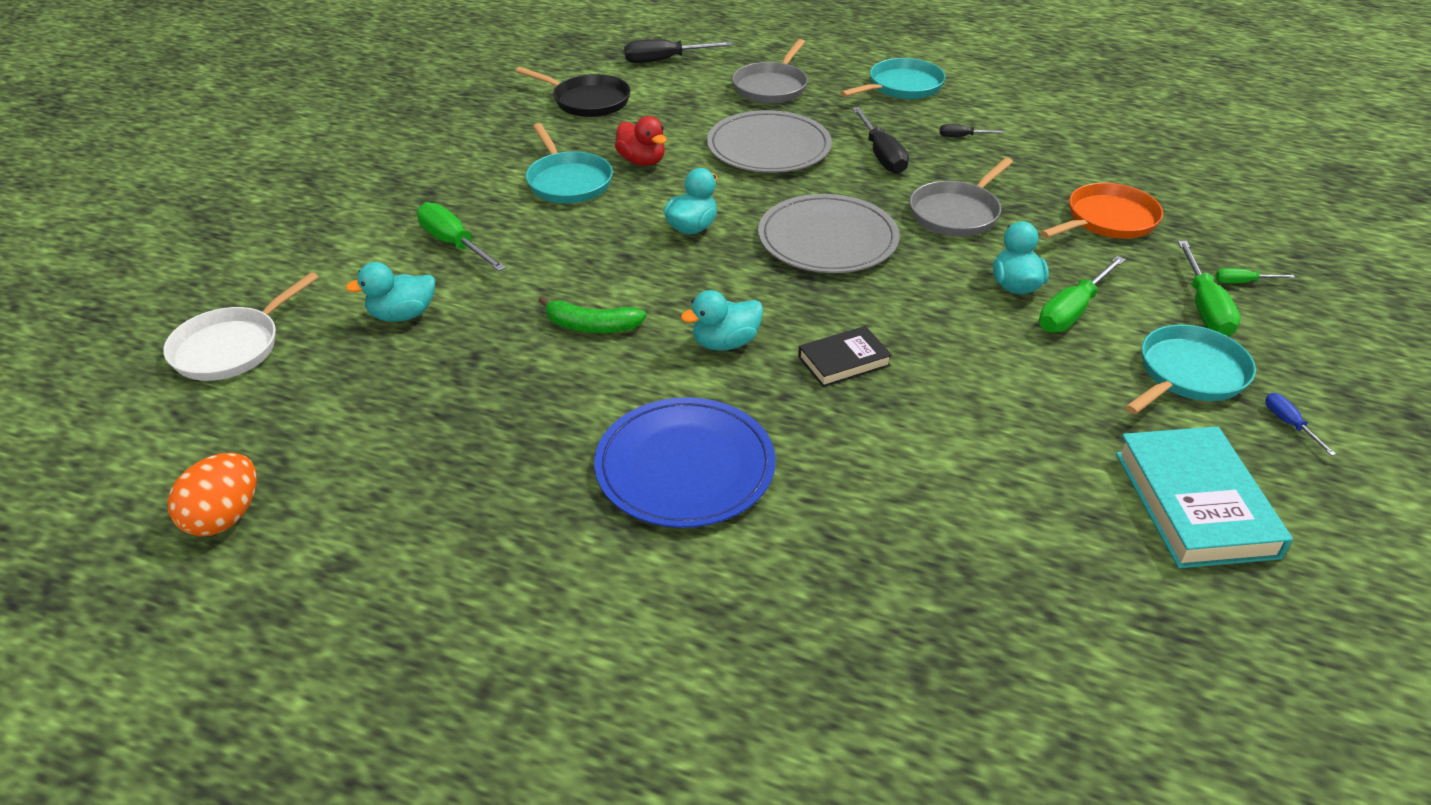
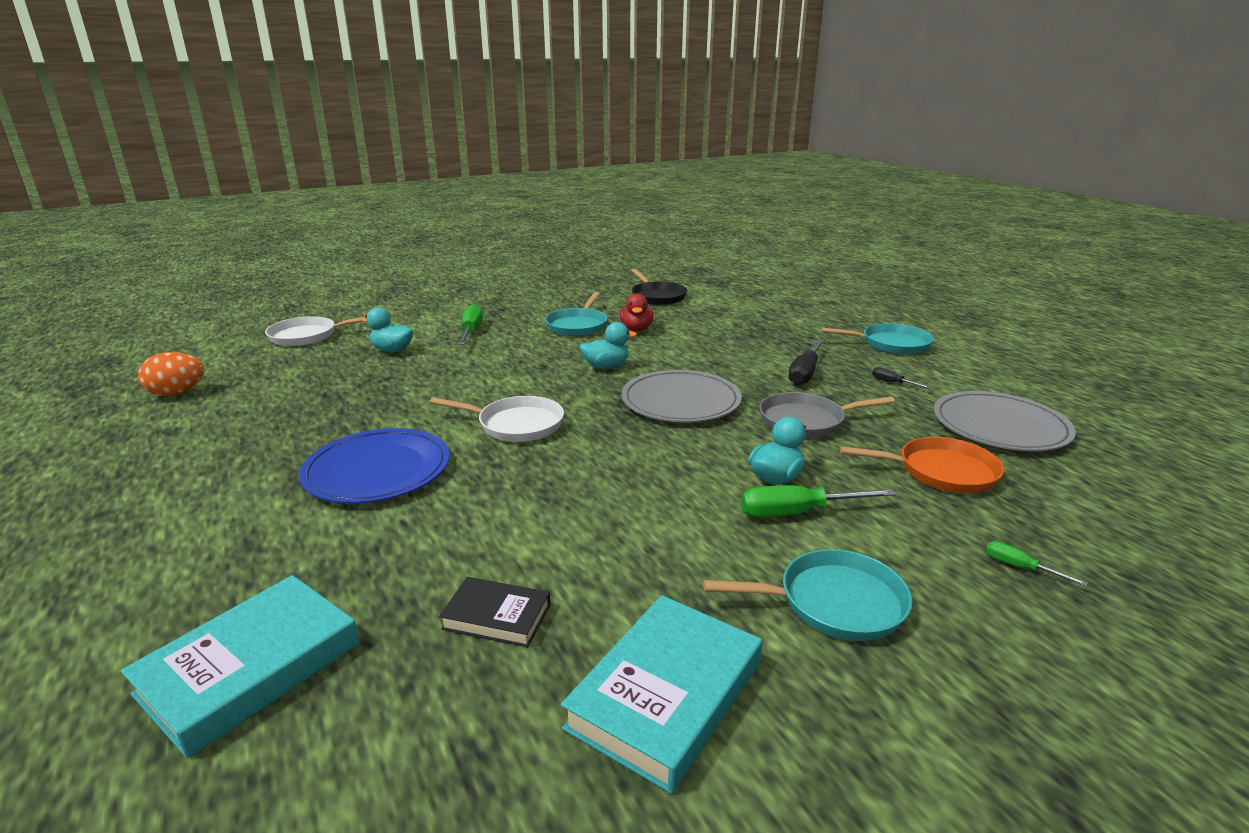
camera: 40 degrees right, 15 degrees down
green banana [538,296,646,333] -> none
black screwdriver [624,39,733,63] -> none
turquoise duck [681,290,763,351] -> white pan [429,396,564,442]
grey plate [707,110,832,173] -> grey plate moved to [934,391,1076,451]
grey pan [732,39,808,104] -> none
black book [798,326,892,387] -> black book moved to [439,577,550,647]
green screwdriver [1178,241,1241,336] -> none
blue screwdriver [1265,393,1336,456] -> none
none -> turquoise book [121,575,360,759]

